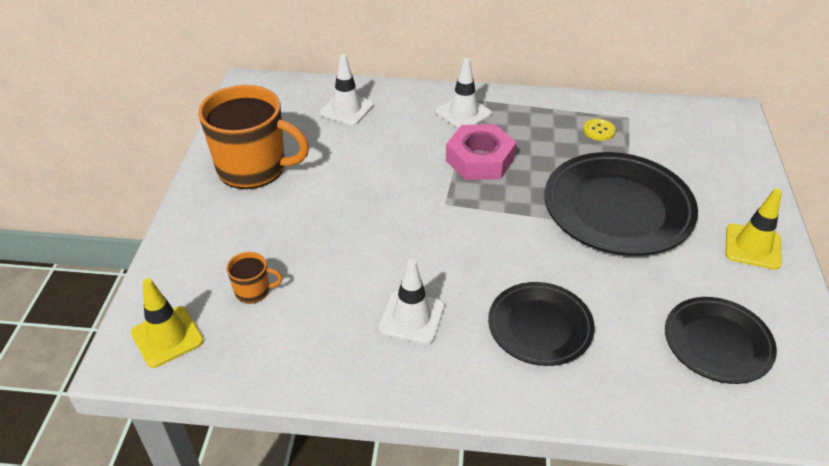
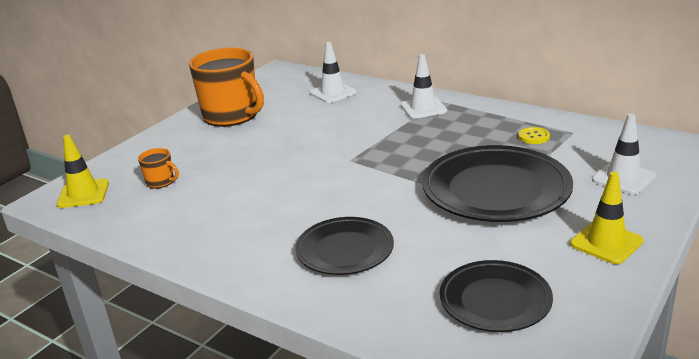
camera: 30 degrees right, 15 degrees down
white traffic cone [378,259,444,344] -> white traffic cone moved to [592,113,656,195]
pink nut [446,124,516,180] -> none

